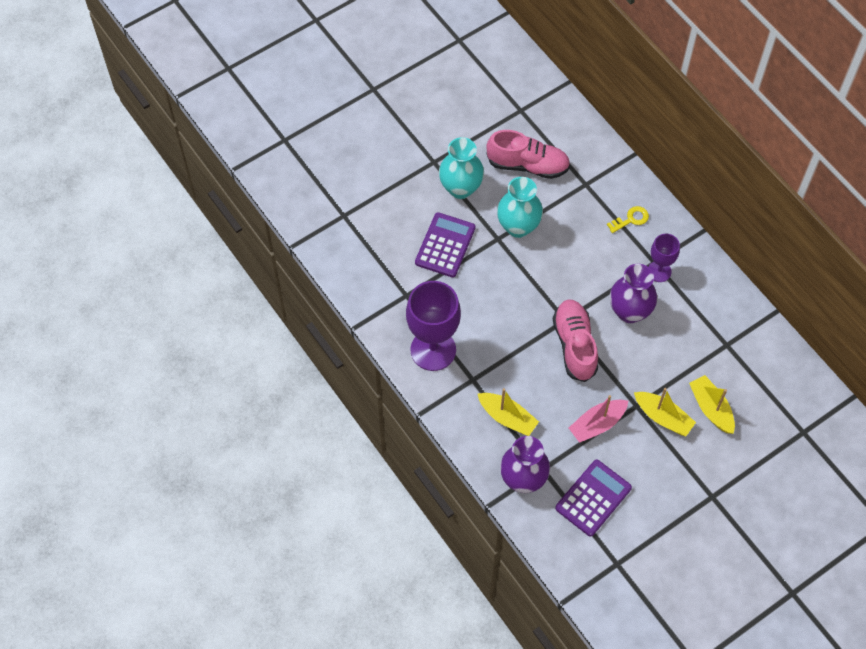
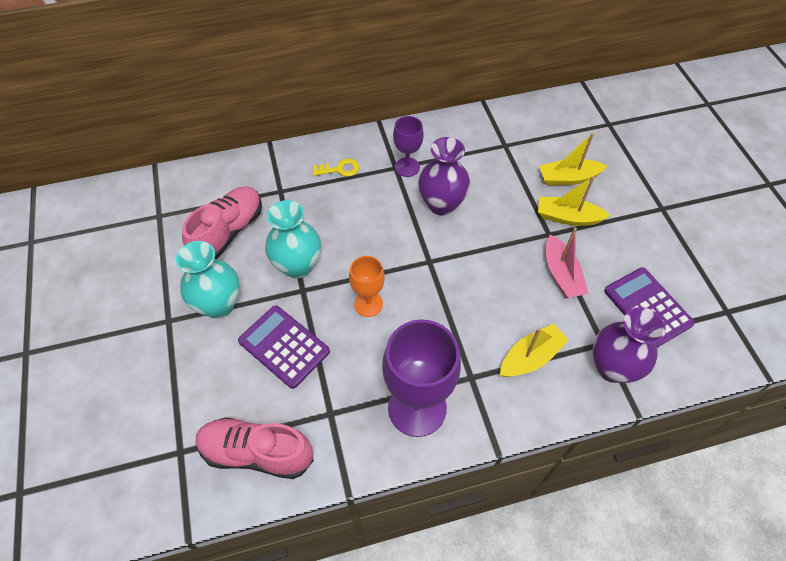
camera: 70 degrees left, 5 degrees down
pink shoe [553,299,598,382] -> pink shoe moved to [195,417,314,479]
yellow key [607,206,649,233] -> yellow key turned 90 degrees clockwise [313,158,359,176]
yellow boat [634,388,696,437] -> yellow boat turned 135 degrees counterclockwise [538,176,611,226]
none -> orange goblet [349,256,385,317]

